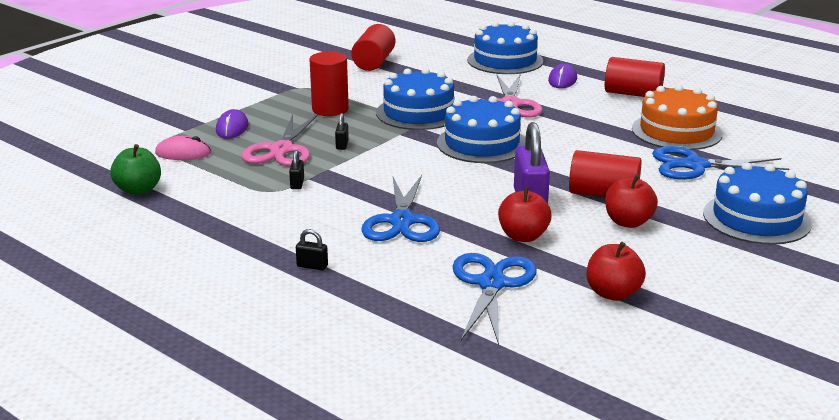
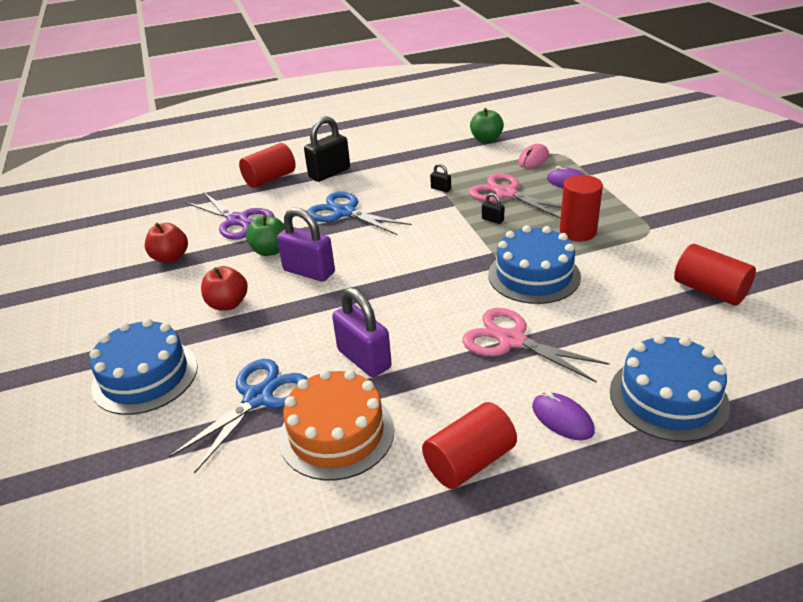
camera: 125 degrees right, 10 degrees up
black padlock [296,229,328,270] -> black padlock [304,116,350,182], size x2.24
blue cake [437,96,526,163] -> none
blue scissors [452,253,537,345] -> purple scissors [185,192,274,240]
red apple [498,187,552,242] -> green apple [246,215,285,256]
red cylinder [569,150,642,197] -> red cylinder moved to [239,143,296,188]
none -> purple padlock [332,287,392,377]

